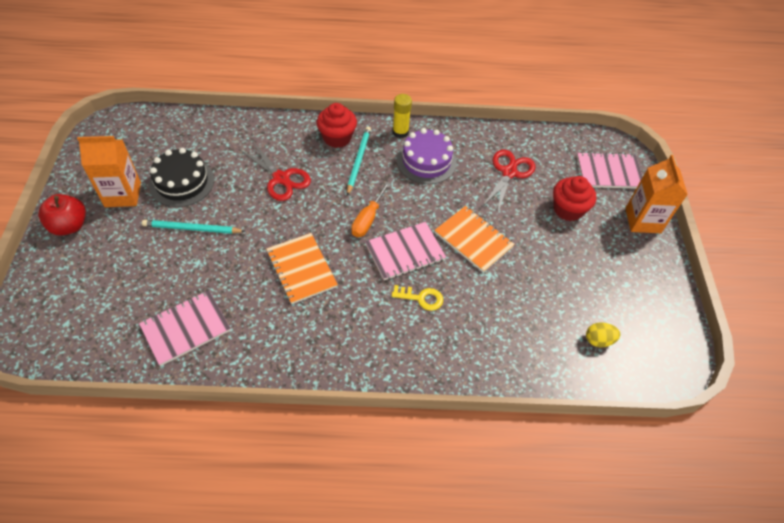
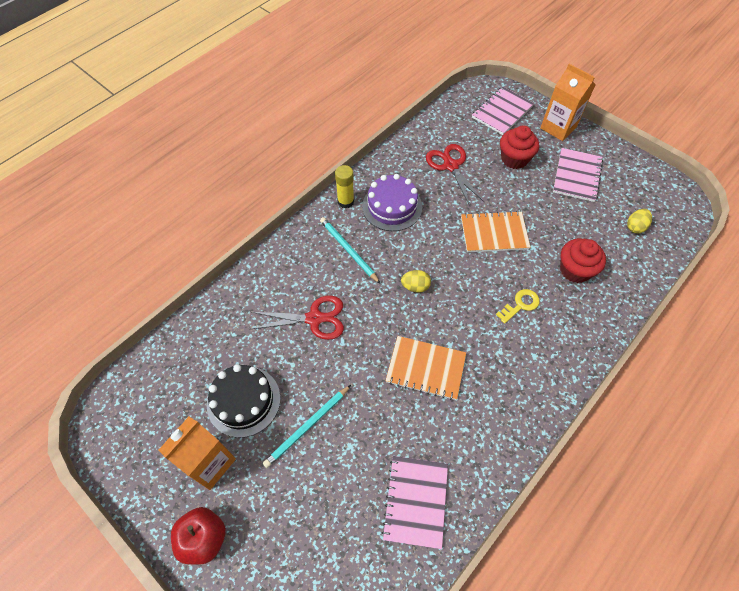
camera: 45 degrees left, 5 degrees up
red cupcake [317,103,357,148] -> red cupcake moved to [560,238,606,283]
orange screwdriver [351,182,390,237] -> yellow egg [401,270,431,293]
pink notebook [365,222,446,280] -> pink notebook moved to [553,148,603,202]

